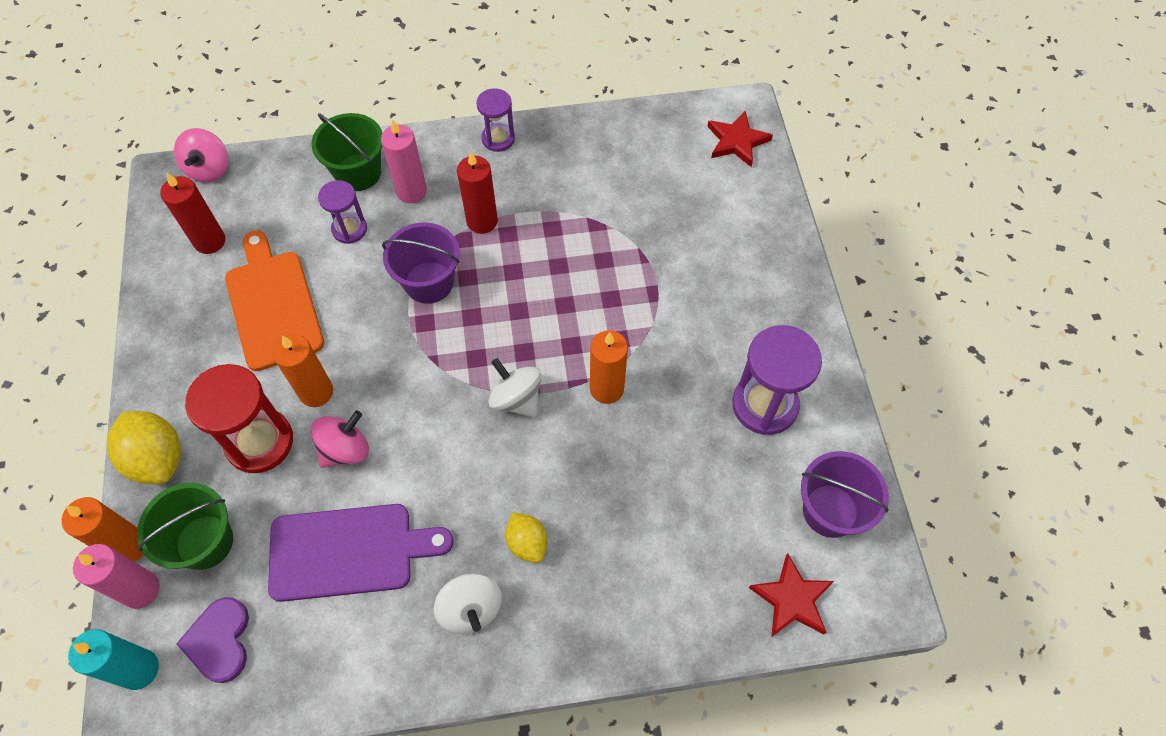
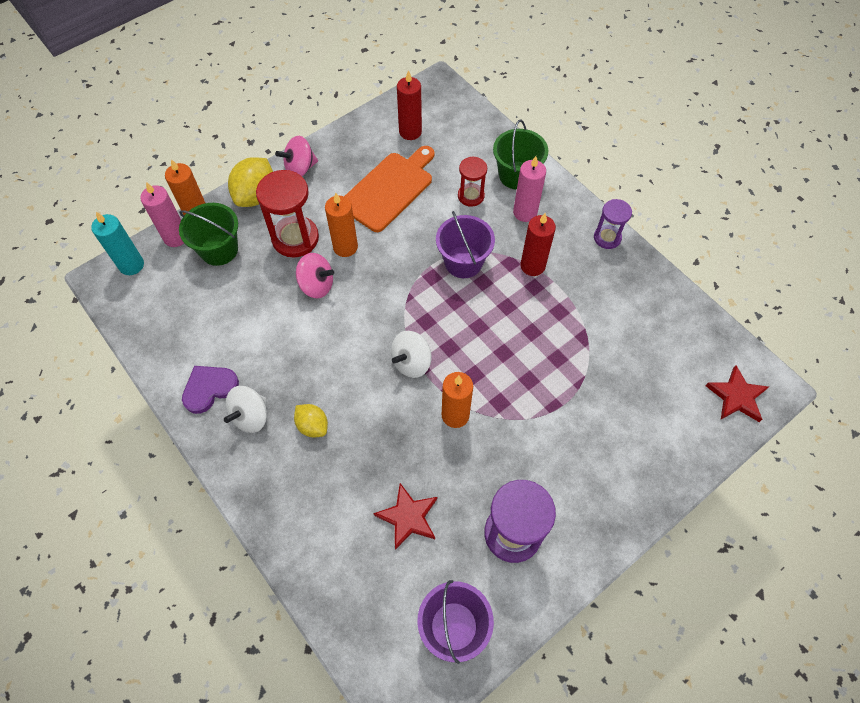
camera: 60 degrees right, 0 degrees up
pink spinning top [174,128,228,183] -> pink spinning top moved to [275,136,318,176]
purple heart [176,597,249,683] -> purple heart moved to [182,366,239,414]
purple cutting board [268,504,454,602] -> none
purple hourglass [318,180,367,244] -> red hourglass [458,156,487,207]
white spinning top [488,358,541,417] -> white spinning top turned 150 degrees counterclockwise [391,331,431,378]
yellow lemon [505,512,548,563] -> yellow lemon turned 75 degrees counterclockwise [294,404,328,437]
red star [749,554,834,637] -> red star moved to [373,483,437,550]

